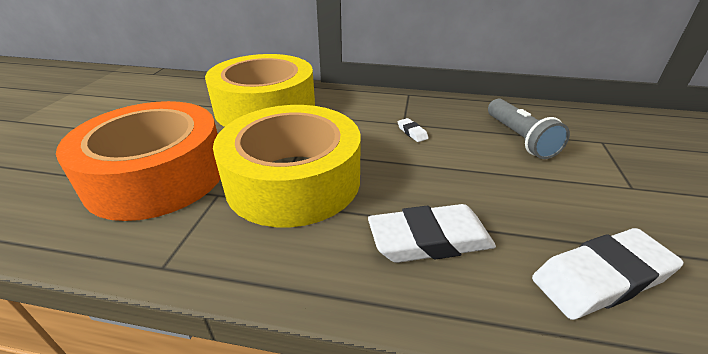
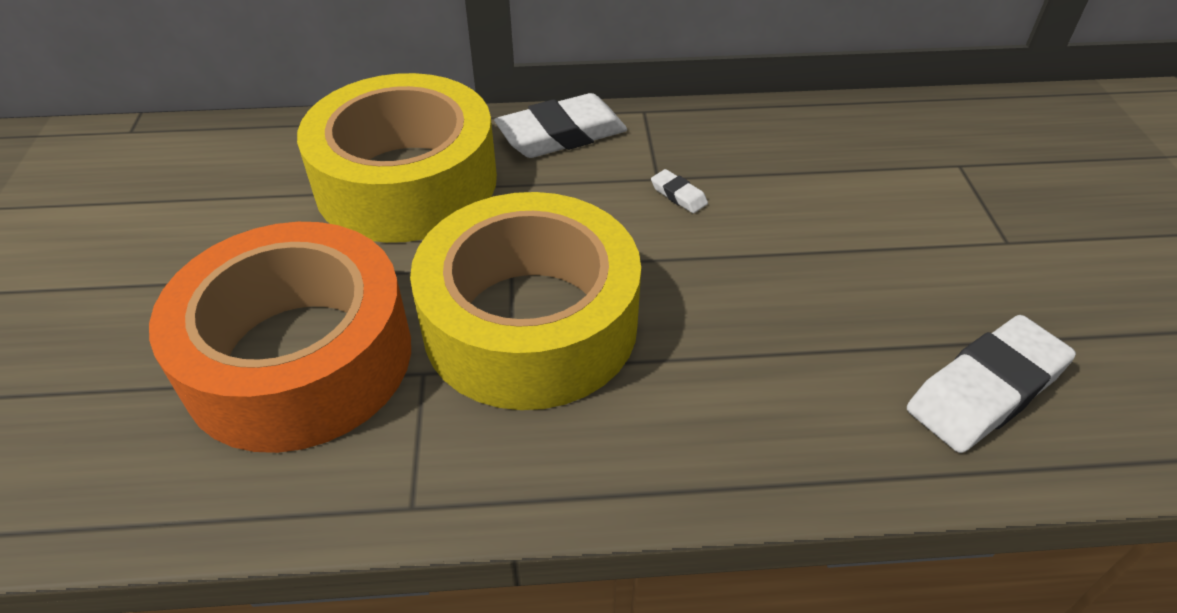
camera: 15 degrees left, 10 degrees up
white eraser [368,204,496,263] -> white eraser moved to [494,93,627,158]
grey flashlight [488,99,570,159] -> none

